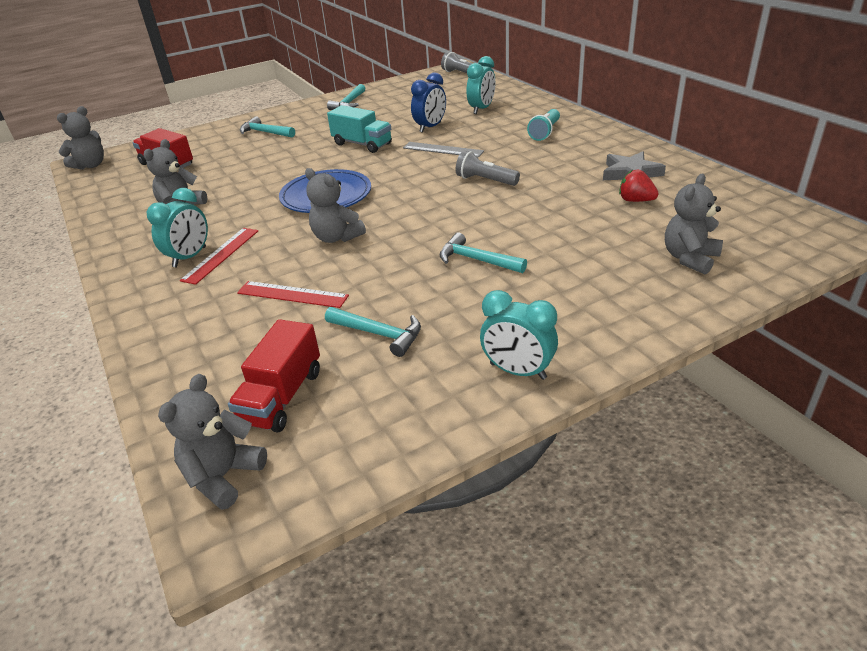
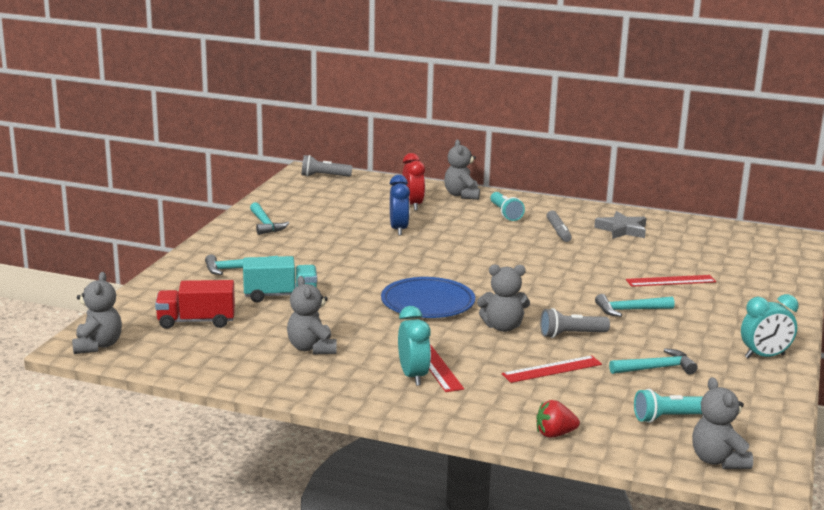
camera: 45 degrees left, 15 degrees down
red truck [228,319,320,433] -> turquoise flashlight [634,389,703,423]
turquoise truck [327,105,392,153] -> turquoise truck moved to [243,256,317,303]
grey ruler [403,142,484,158] -> none
grey flashlight [456,151,520,186] -> grey flashlight moved to [540,308,610,338]
turquoise clock [466,56,495,114] -> red clock [402,153,425,211]
red strawberry [619,170,659,202] -> red strawberry moved to [536,400,580,438]
grey teddy bear [665,174,723,275] -> grey teddy bear moved to [444,140,480,200]
none -> grey marker [547,210,572,242]
none -> red ruler [626,275,716,287]

